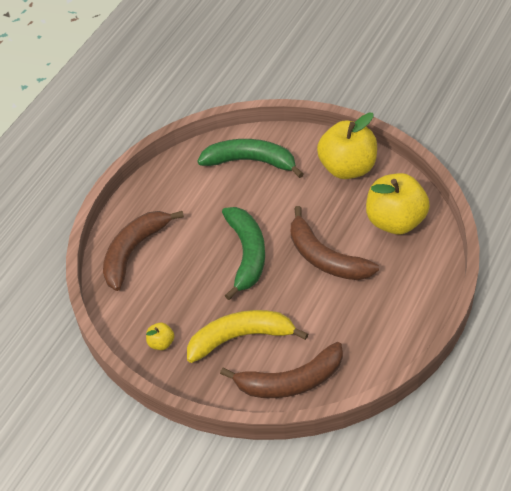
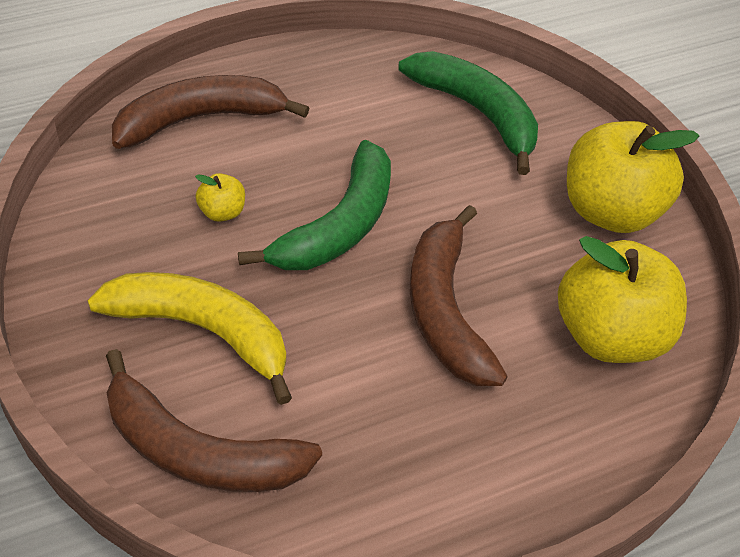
camera: 30 degrees right, 0 degrees up
yellow apple [146,323,174,350] -> yellow apple moved to [195,173,245,222]

